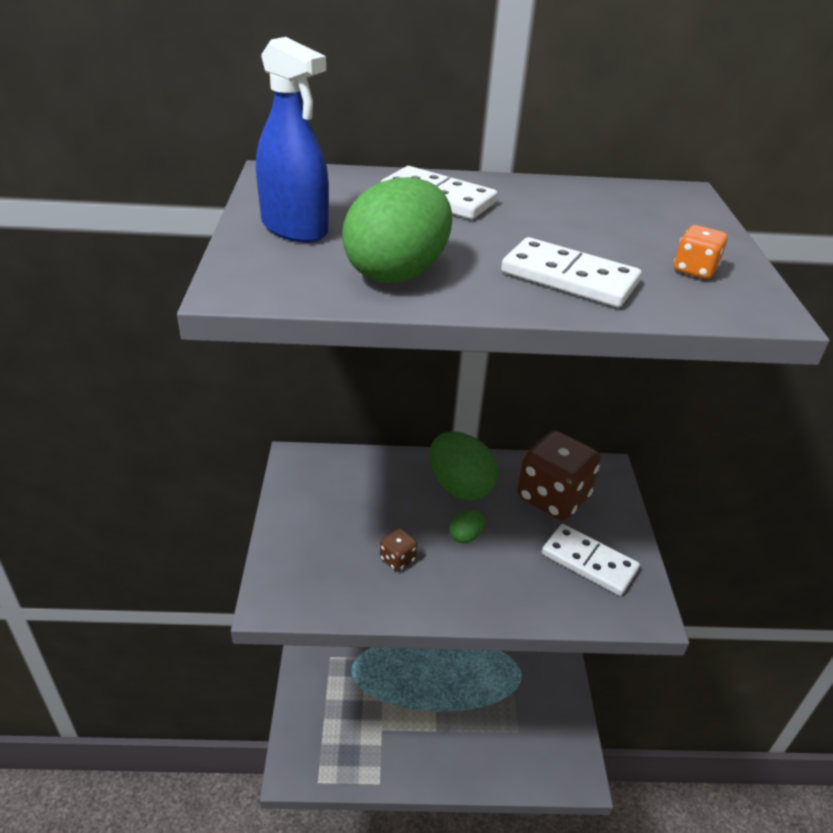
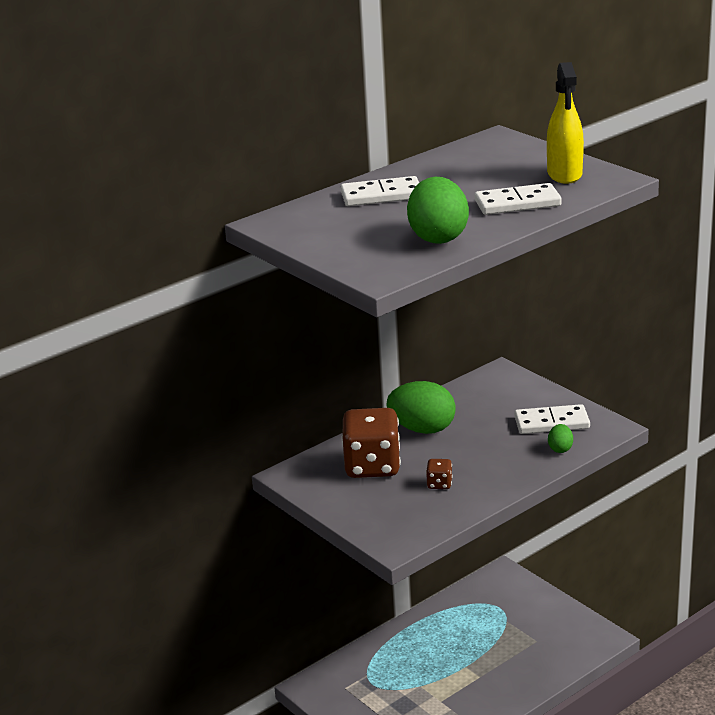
camera: 35 degrees left, 10 degrees down
blue spray bottle [256,37,329,243] -> none
green egg [449,510,485,544] -> green egg moved to [548,424,573,453]
brown dice [517,430,601,520] -> brown dice moved to [341,408,401,478]
orange dice [674,225,727,279] -> yellow spray bottle [547,62,584,184]

